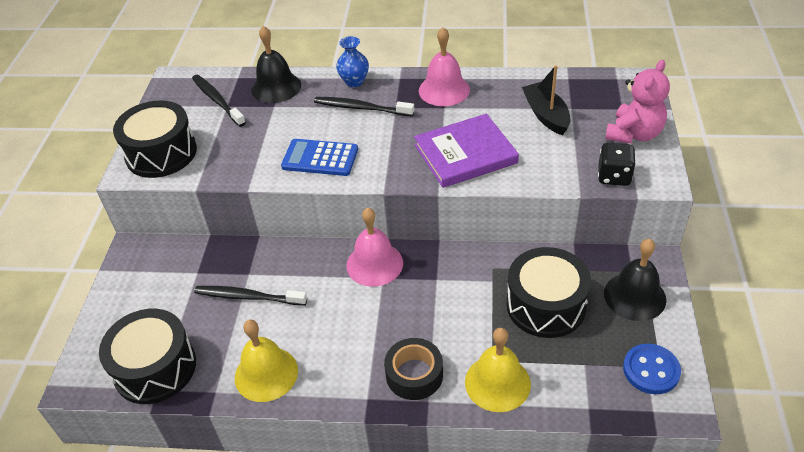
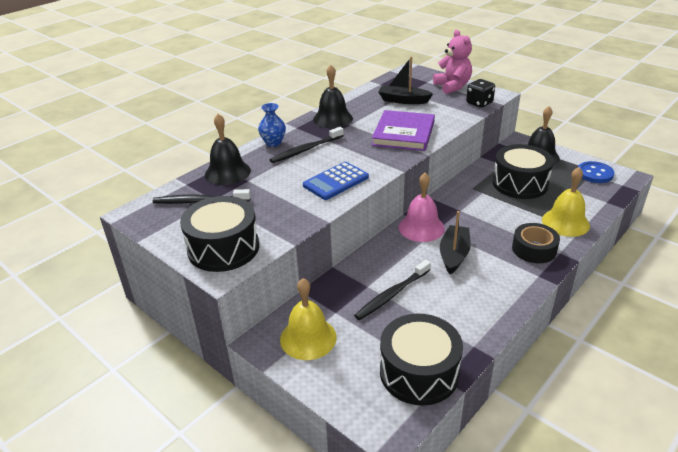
camera: 55 degrees left, 10 degrees down
yellow bell [235,320,298,402] -> yellow bell moved to [280,278,337,360]
pink bell [419,27,470,106] -> black bell [313,65,353,128]
none -> black boat [440,211,471,274]

